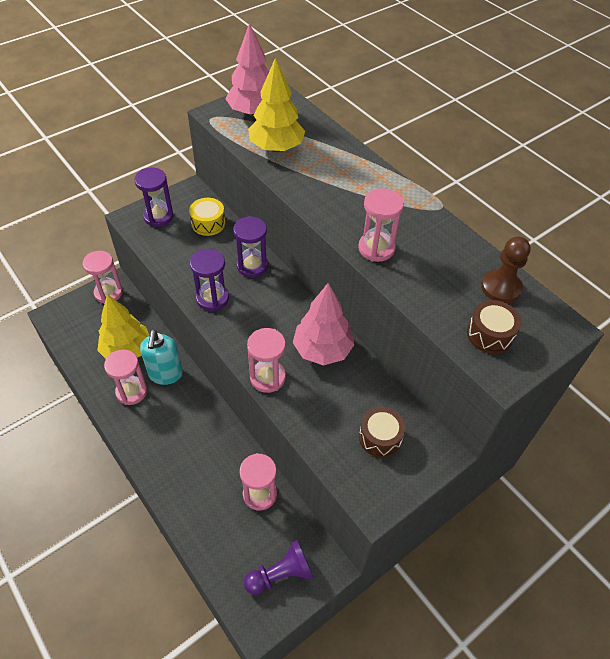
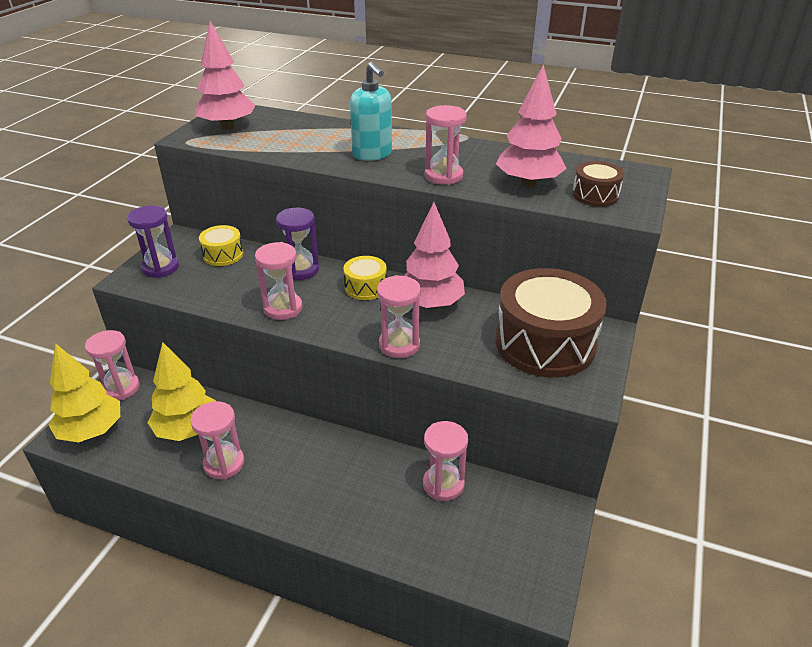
camera: 30 degrees left, 15 degrees down
turquoise soap dispenser [140,330,183,385] -> turquoise soap dispenser moved to [350,62,392,161]
purple hourglass [190,249,229,311] -> pink hourglass [255,242,303,320]
purple pawn [244,540,313,595] -> none
yellow tree [248,57,305,152] -> yellow tree moved to [49,343,120,443]
brown drum [359,407,406,457] -> brown drum [495,268,607,378], size x2.13
brown pawn [481,237,531,303] -> none
none -> yellow drum [343,256,387,300]
none -> pink tree [496,65,567,187]

